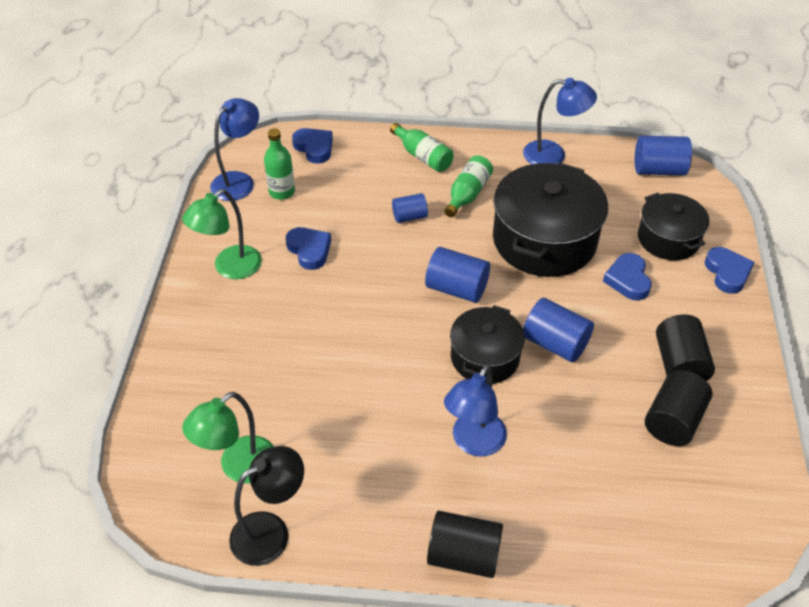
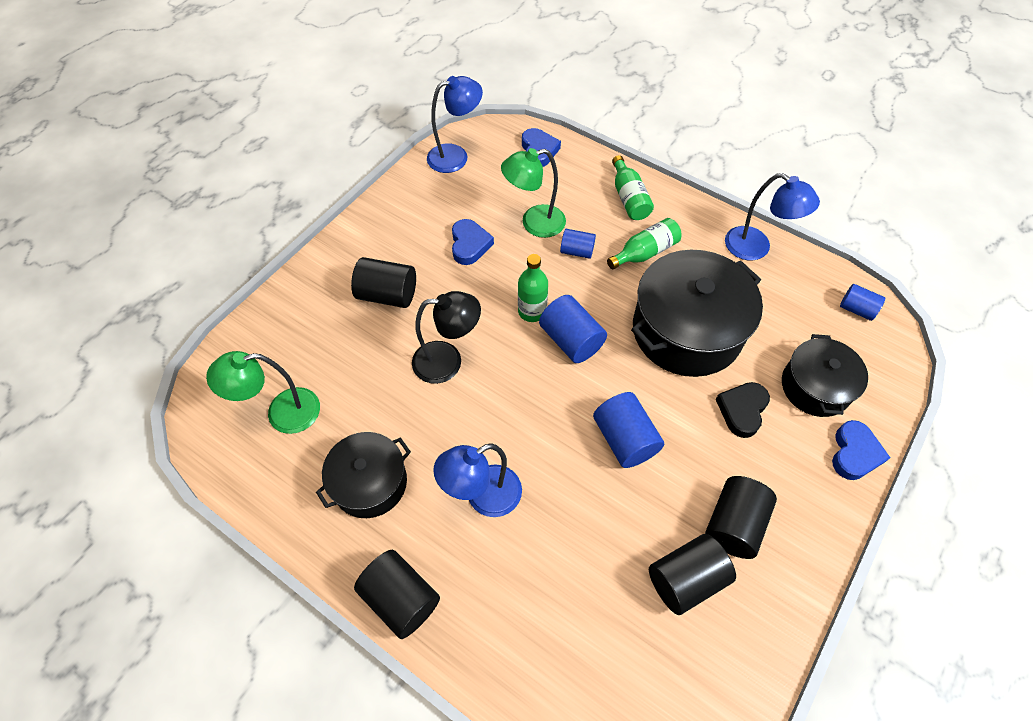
camera: 30 degrees right, 10 degrees up
green lamp [182,189,262,279] -> green lamp moved to [501,148,566,238]
black lamp [229,446,304,566] -> black lamp moved to [412,291,481,384]
green bottle [264,128,295,200] -> green bottle moved to [518,254,548,322]
black pot [450,305,525,384] -> black pot moved to [316,432,411,518]
blue heart [603,253,652,300] -> black heart [716,382,770,438]
blue cylinder [635,136,692,176] -> blue cylinder [840,284,885,321], size x0.61
none -> black cylinder [351,257,416,308]

